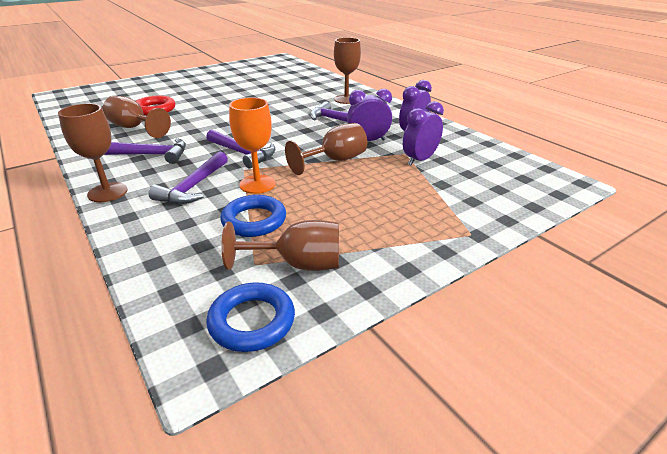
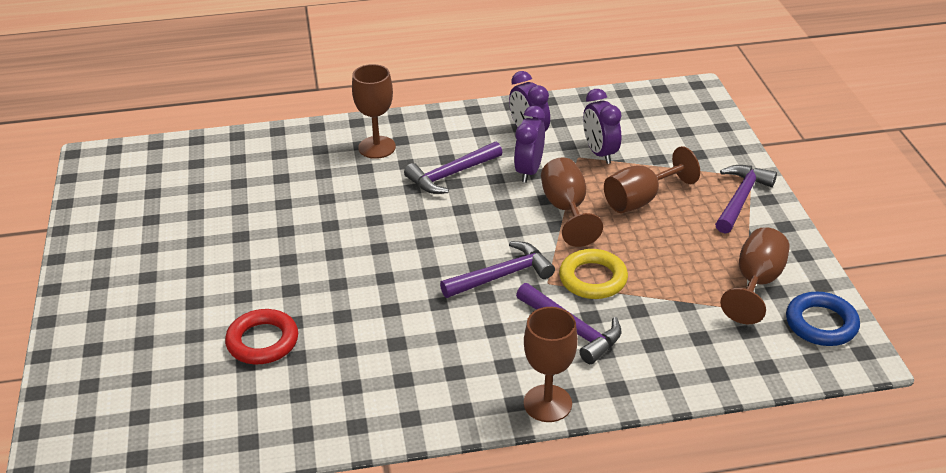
camera: 65 degrees left, 5 degrees up
brown goblet [102,96,171,138] -> brown goblet moved to [604,146,700,213]
purple hammer [104,138,186,164] -> purple hammer moved to [715,165,777,234]
blue ring [220,195,286,237] -> none
orange goblet [229,97,276,194] -> yellow ring [559,249,628,299]

